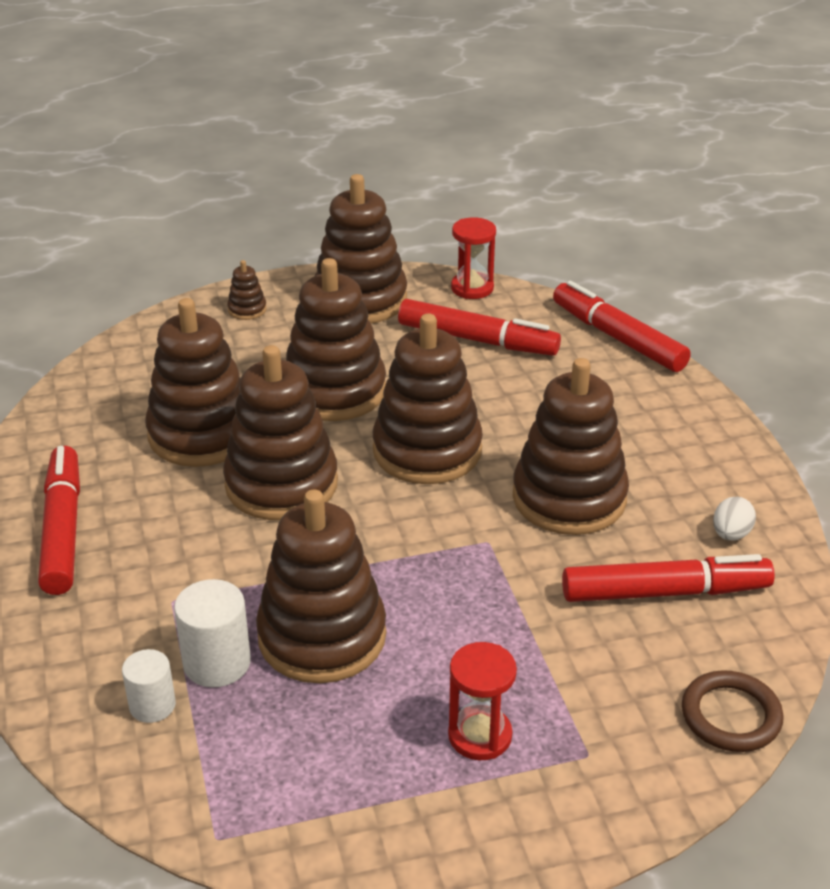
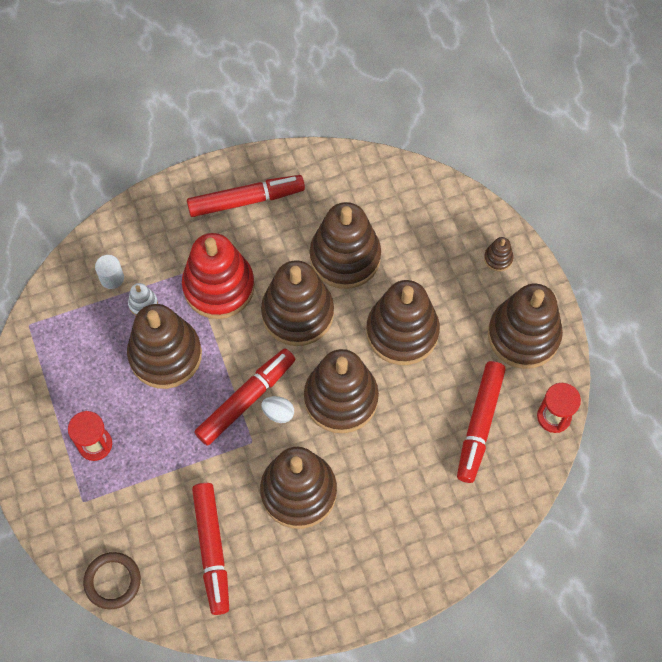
camera: 85 degrees right, 30 degrees up
white cylinder [174,579,251,687] -> white stacking toy [128,283,158,315]
red marker [553,281,691,372] -> red marker moved to [195,348,296,446]
white egg [713,497,756,541] -> white egg moved to [261,396,294,423]
none -> red stacking toy [182,233,255,319]

